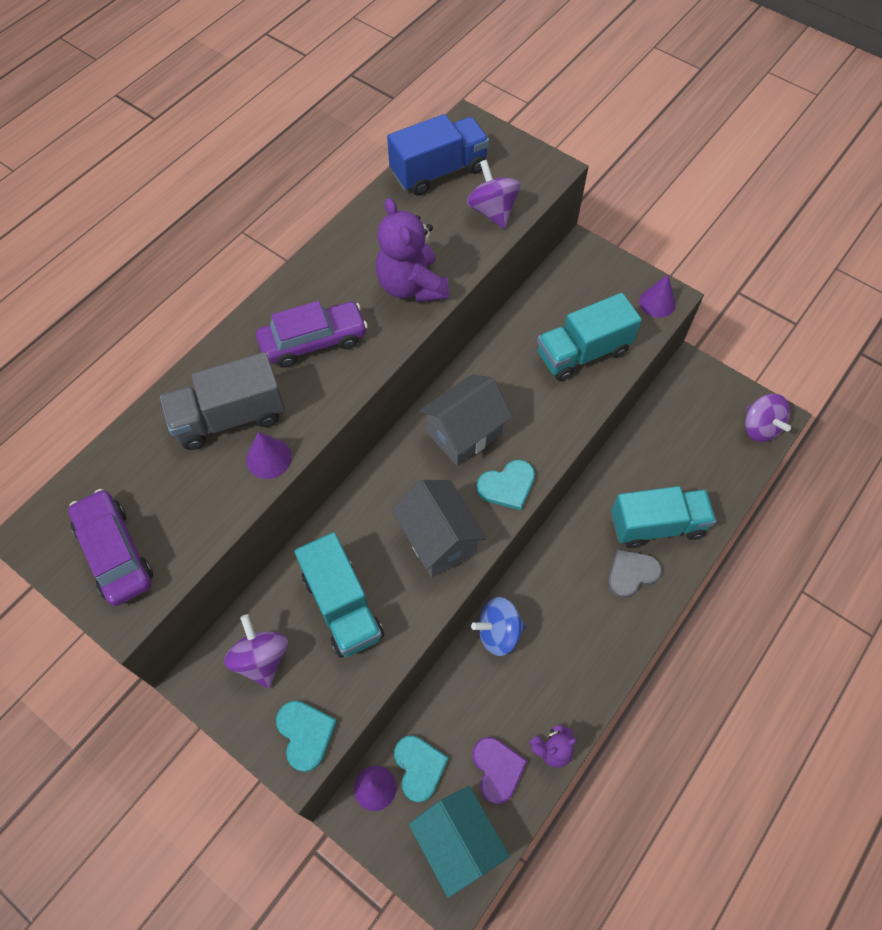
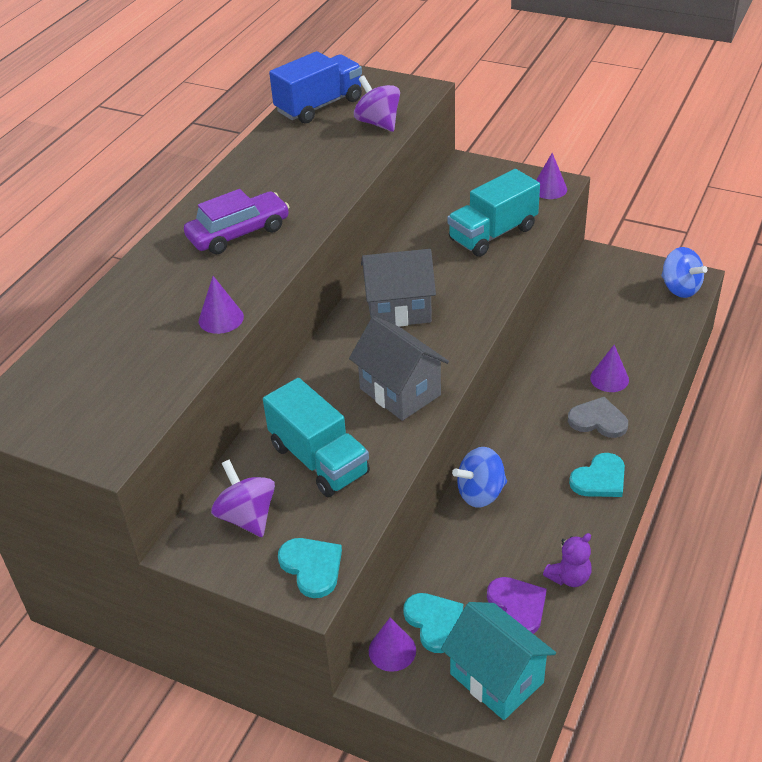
camera: 10 degrees left, 20 degrees down
purple car [68,489,153,606] -> none
grey truck [160,352,285,450] -> none
purple teddy bear [376,198,449,302] -> none
grey house [419,374,512,466] -> grey house turned 45 degrees clockwise [361,249,436,327]
turquoise heart [477,460,535,510] -> turquoise heart moved to [569,453,625,497]
grey heart [608,549,662,598] -> grey heart turned 60 degrees clockwise [568,397,628,438]
turquoise truck [611,486,716,548] -> purple cone [590,345,629,392]
purple spinning top [745,394,791,442] -> blue spinning top [661,247,708,298]

